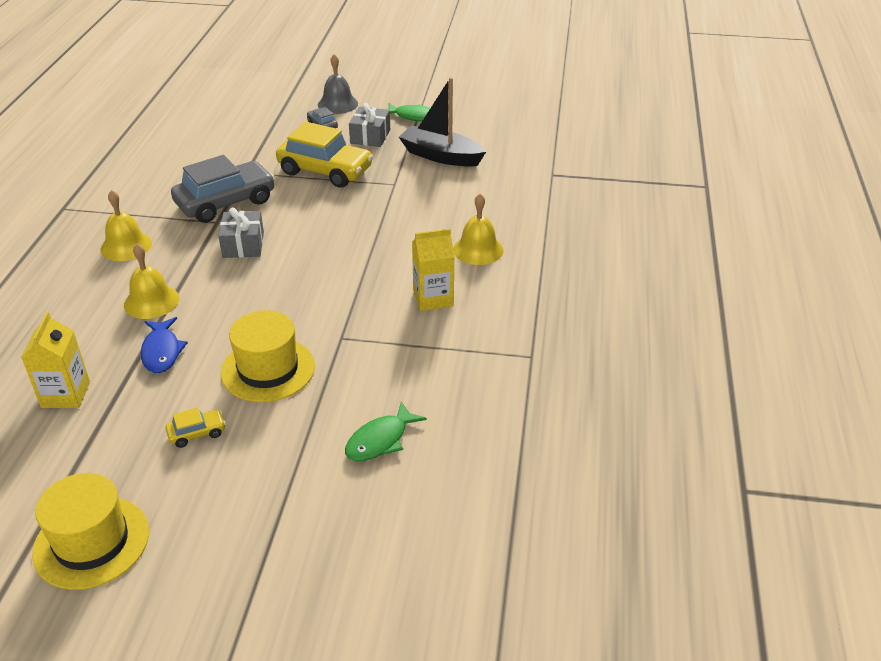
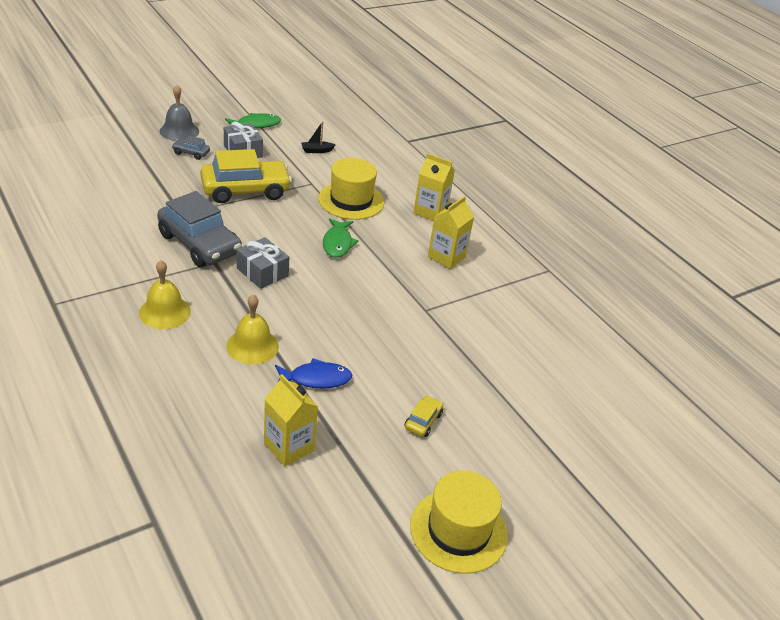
camera: 45 degrees left, 0 degrees up
blue fish [141,317,188,373] -> blue fish turned 45 degrees counterclockwise [275,358,352,389]
grey car [171,155,275,223] -> grey car turned 120 degrees clockwise [157,191,242,267]
yellow hat [221,310,315,402] -> yellow hat moved to [318,158,384,220]
green fish [345,401,427,461] -> green fish moved to [323,218,358,258]
black boat [399,77,486,167] -> black boat [301,121,335,153], size x0.43
yellow bell [453,194,504,265] -> yellow carton [413,153,455,221]

